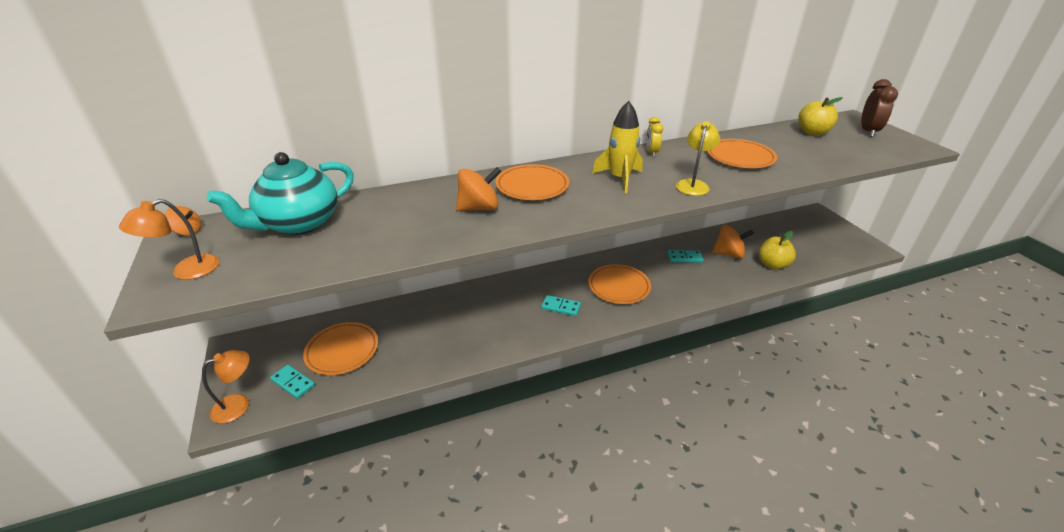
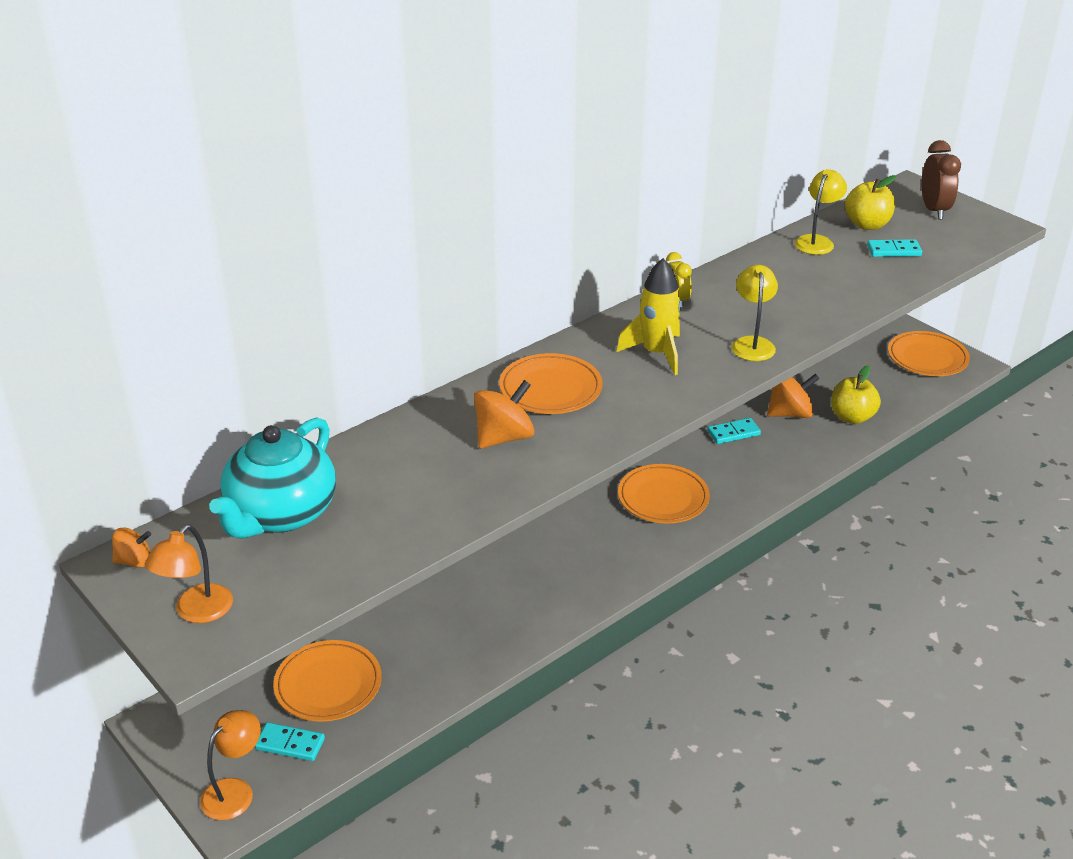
camera: 20 degrees left, 0 degrees up
turquoise domino [541,295,581,316] -> turquoise domino moved to [867,239,922,257]
orange plate [707,139,777,168] -> orange plate moved to [888,331,970,376]
none -> yellow lamp [794,169,847,255]

